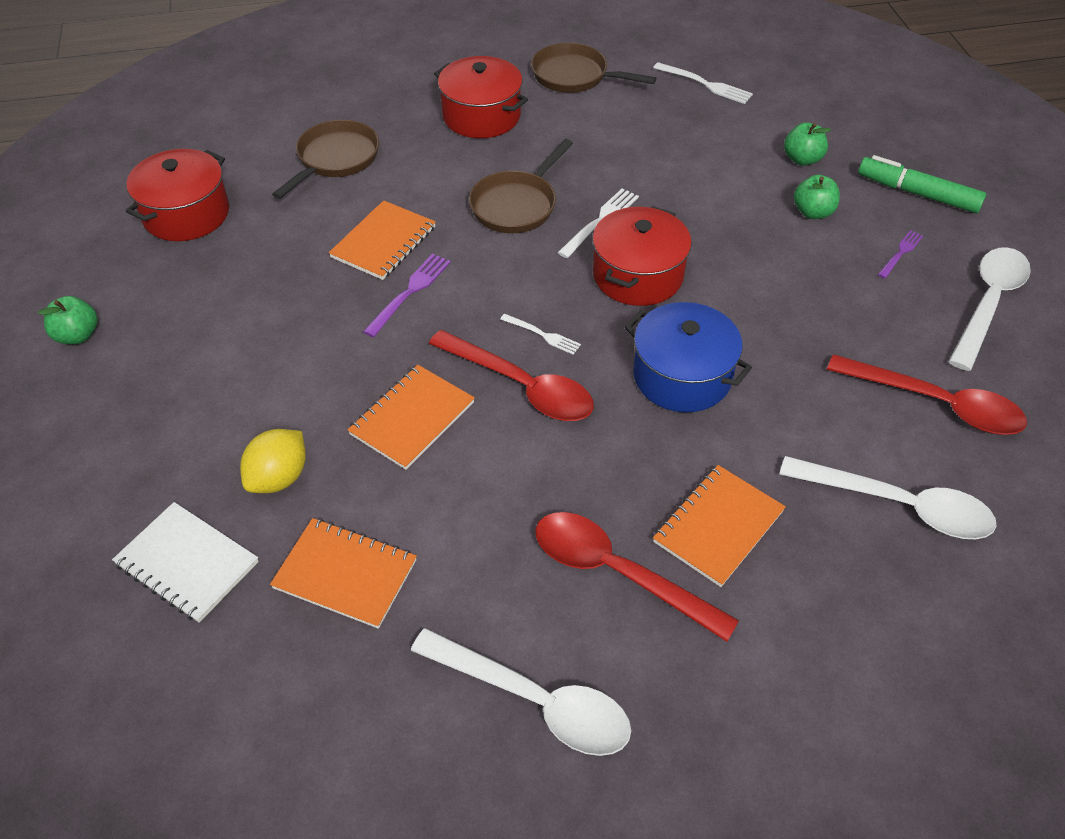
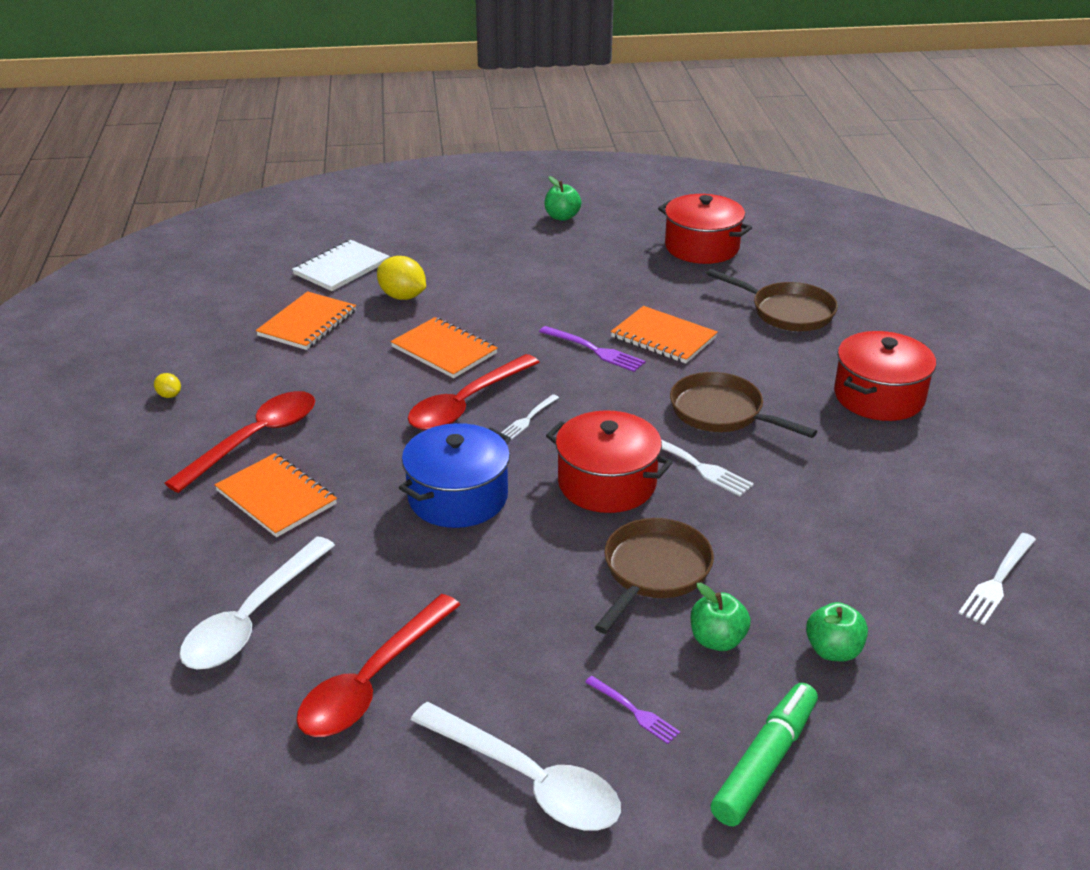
camera: 95 degrees right, 15 degrees down
white spoon [411,628,631,756] -> yellow lemon [154,373,181,398]
brown pan [531,43,656,93] -> brown pan moved to [595,518,714,634]

